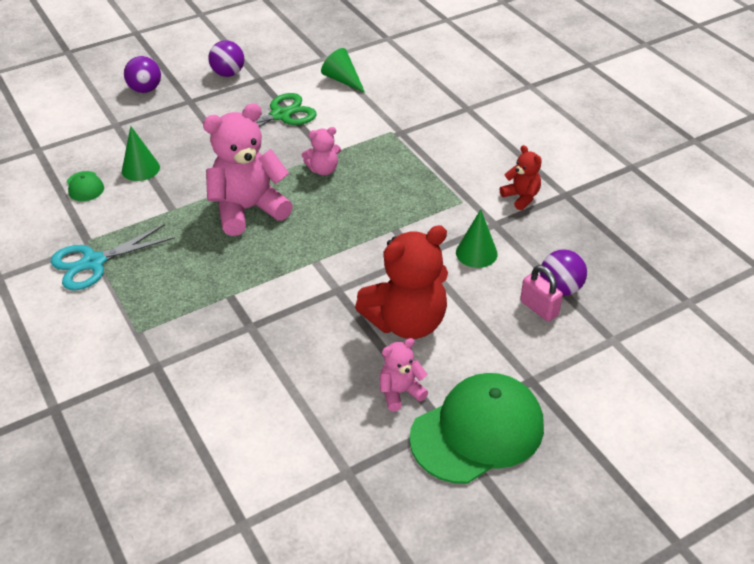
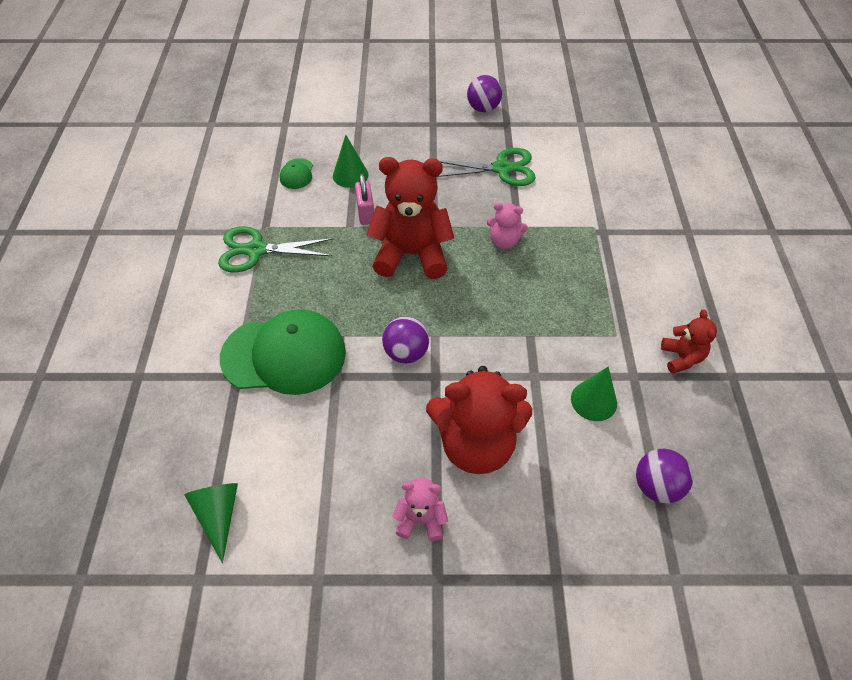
camera: 30 degrees right, 10 degrees up
turquoise scissors [51,224,175,291] -> green scissors [218,226,334,272]
purple ball [124,56,161,93] -> purple ball moved to [382,316,429,363]
pink teddy bear [203,103,293,236] -> red teddy bear [366,157,454,279]
green cone [321,48,365,93] -> green cone moved to [184,483,238,563]
green cap [409,373,544,484] -> green cap moved to [220,309,346,395]
pink padlock [520,265,563,322] -> pink padlock moved to [355,173,374,225]

